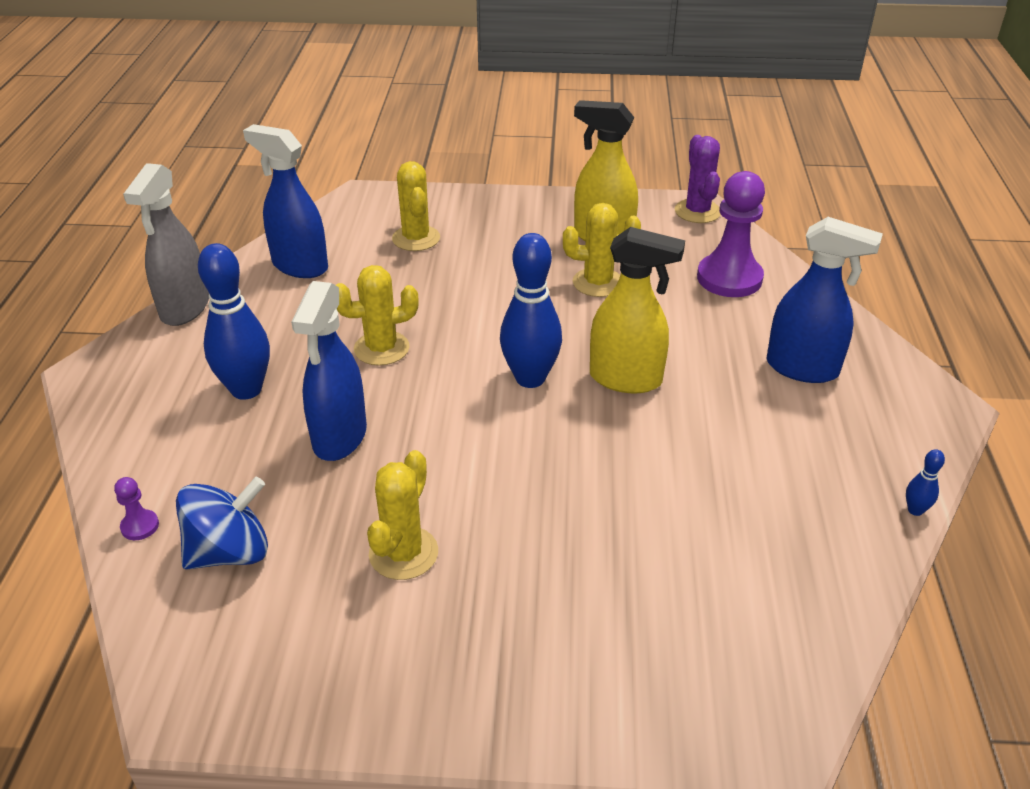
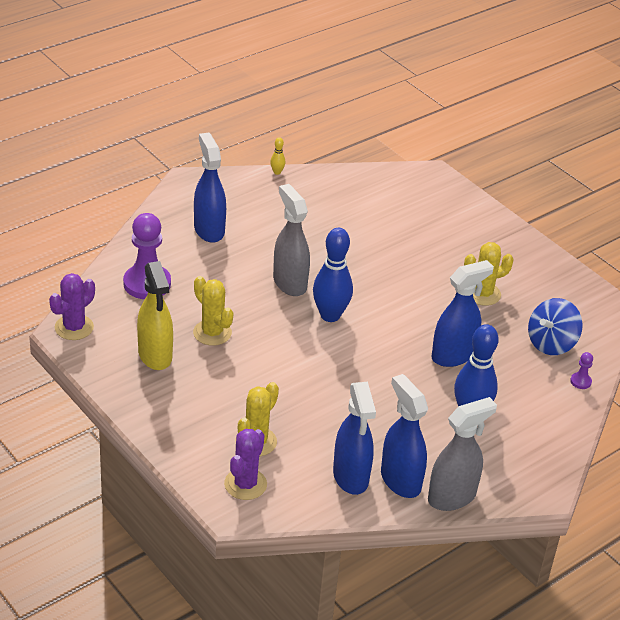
camera: 135 degrees left, 0 degrees up
blue spinning top [176,477,268,570] -> blue spinning top turned 60 degrees counterclockwise [528,298,583,355]
yellow cactus [336,265,419,366] -> none
yellow spray bottle [590,227,685,394] -> grey spray bottle [273,184,310,296]
blue bowling pin [906,449,945,516] -> yellow bowling pin [270,137,285,175]
none -> purple cactus [224,429,267,500]
none -> blue spray bottle [381,374,428,498]

